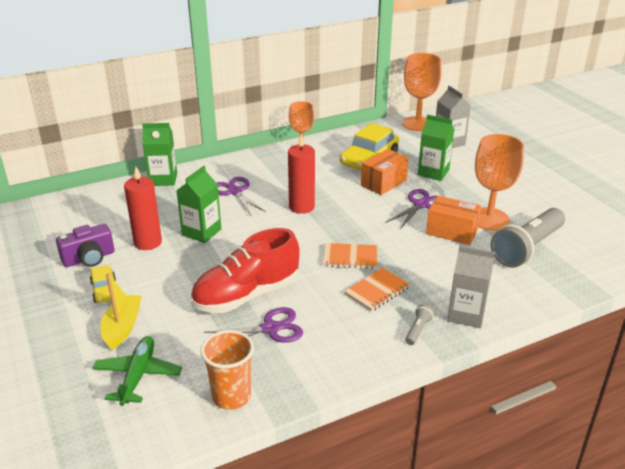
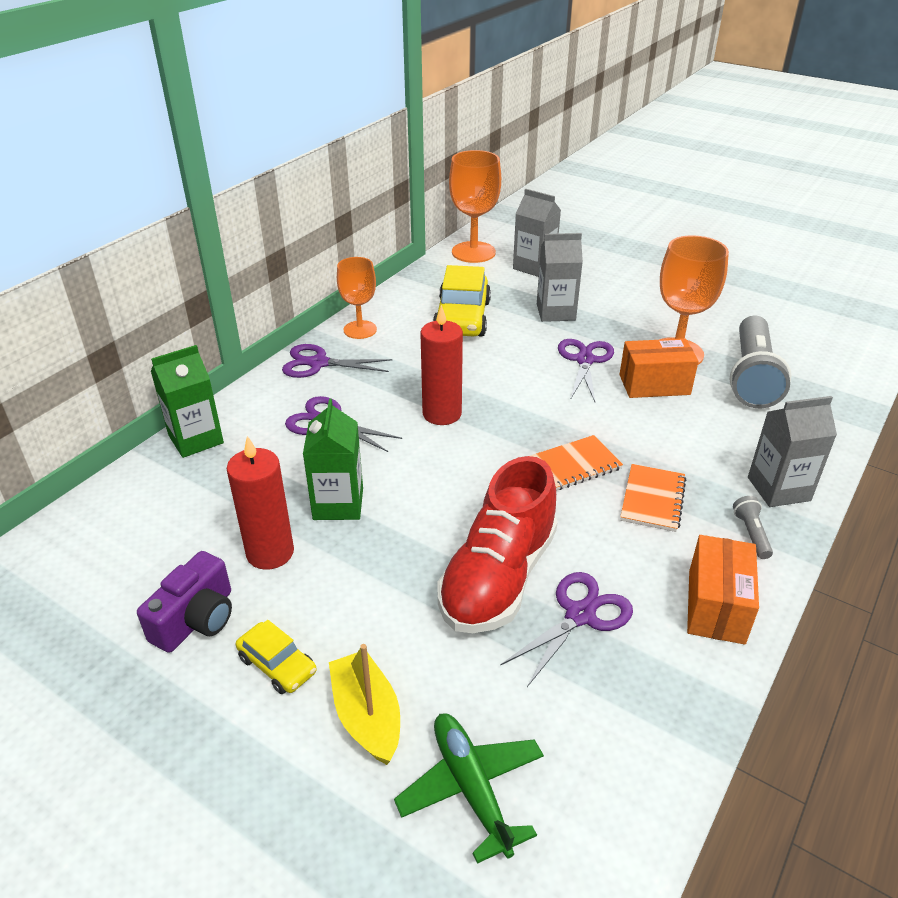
camera: 30 degrees left, 5 degrees up
orange cup [200,330,254,410] -> none
orange box [361,149,409,195] -> orange box moved to [687,535,759,645]
green carton [418,114,454,181] -> grey carton [537,233,583,322]
none -> purple scissors [282,344,392,378]

